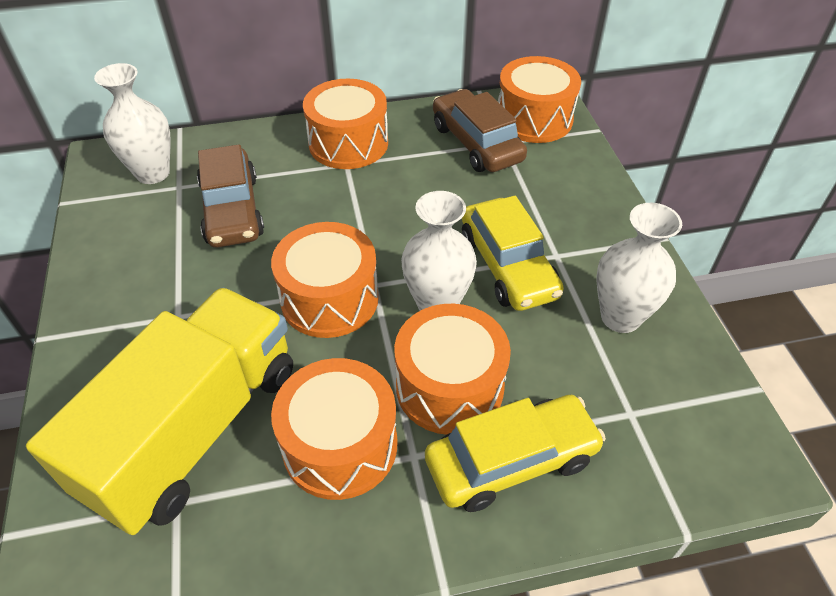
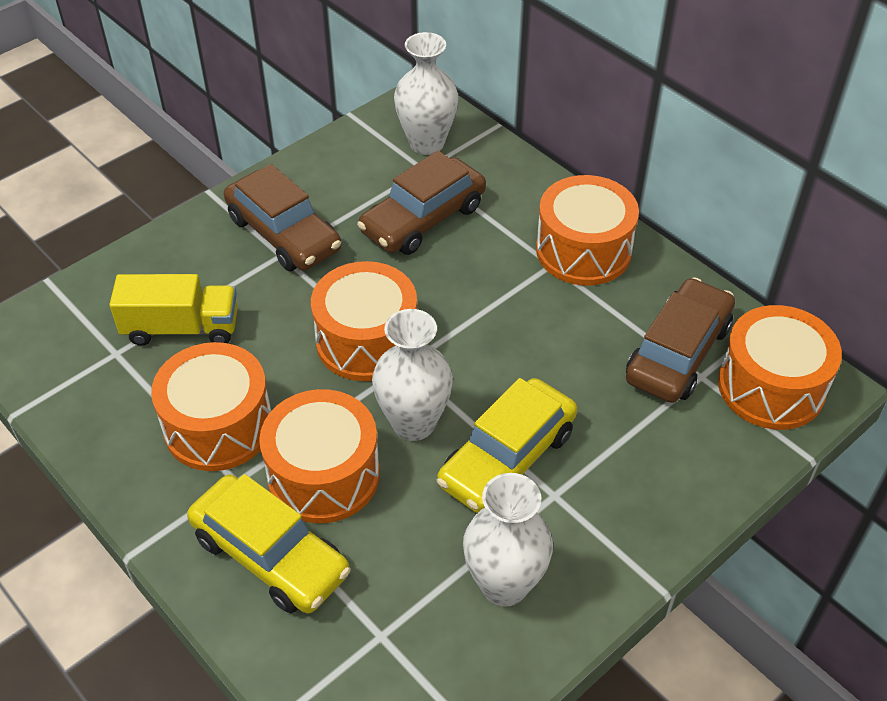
camera: 60 degrees right, 0 degrees up
yellow truck [26,287,293,535] -> yellow truck [109,274,238,346], size x0.55
none -> brown car [224,164,341,271]

